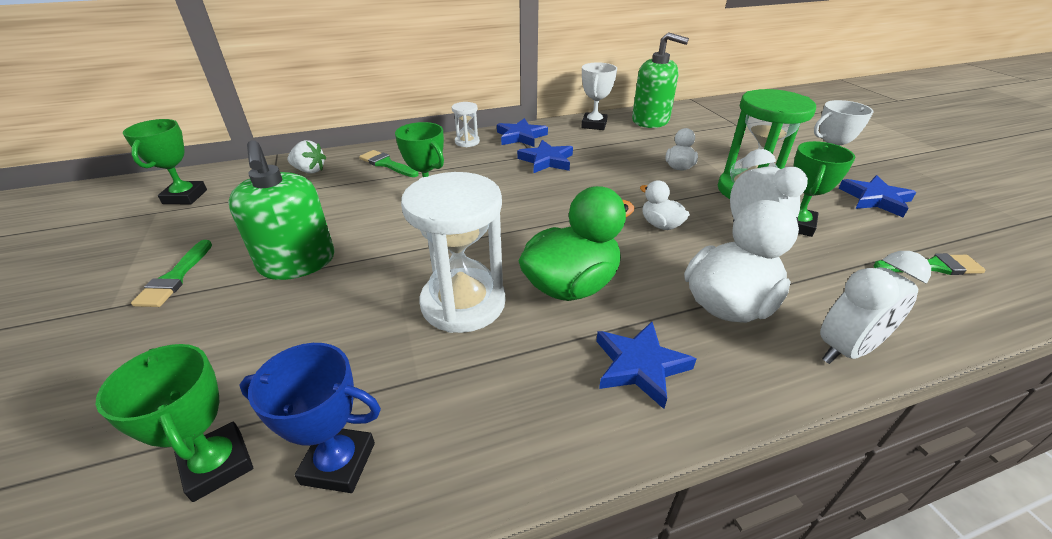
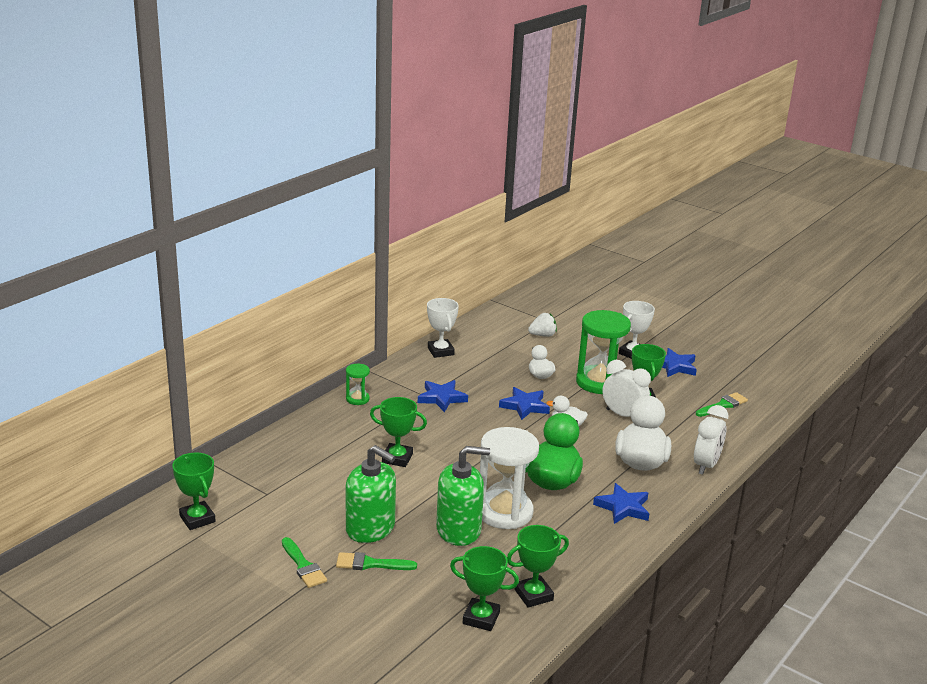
camera: 35 degrees left, 10 degrees down
blue trophy [239,343,381,493] -> green trophy [507,525,569,608]
white strawberry [287,140,326,173] -> white strawberry moved to [528,313,557,337]
green brush [359,150,419,177] -> green brush moved to [336,552,417,570]
white hourglass [452,102,480,147] -> green hourglass [346,364,370,405]
blue star [497,118,548,147] -> blue star moved to [499,387,550,420]
green soap dispenser [632,32,689,128] -> green soap dispenser moved to [436,446,490,546]

